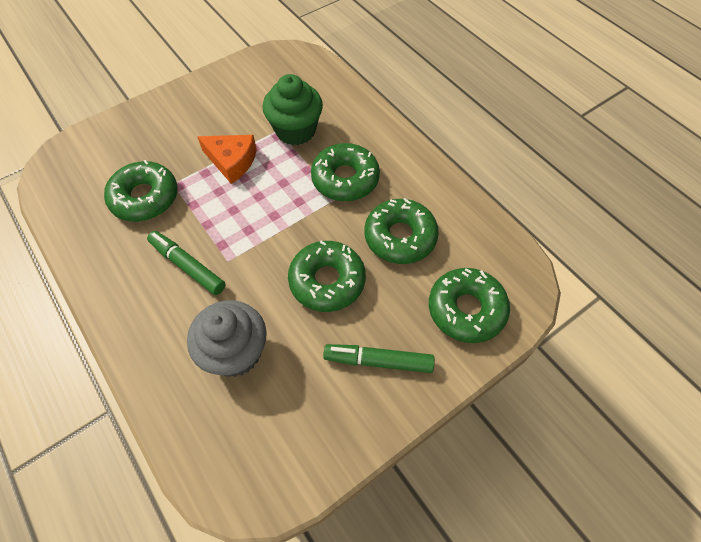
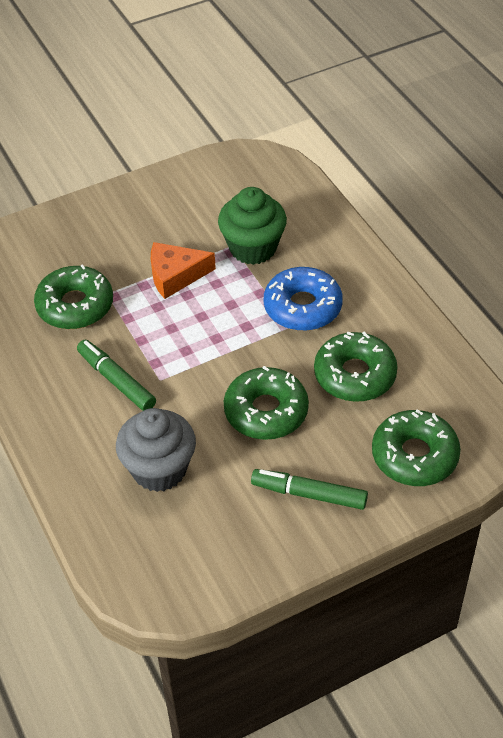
camera: 10 degrees right, 10 degrees down
orange cheese [197,135,257,184] -> orange cheese turned 135 degrees clockwise [151,242,216,299]
green donut [311,143,380,201] -> blue donut [264,267,343,331]

